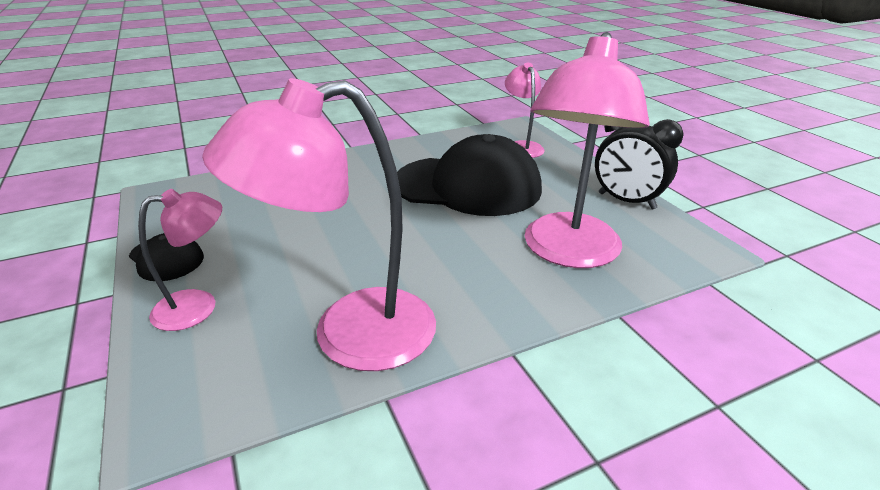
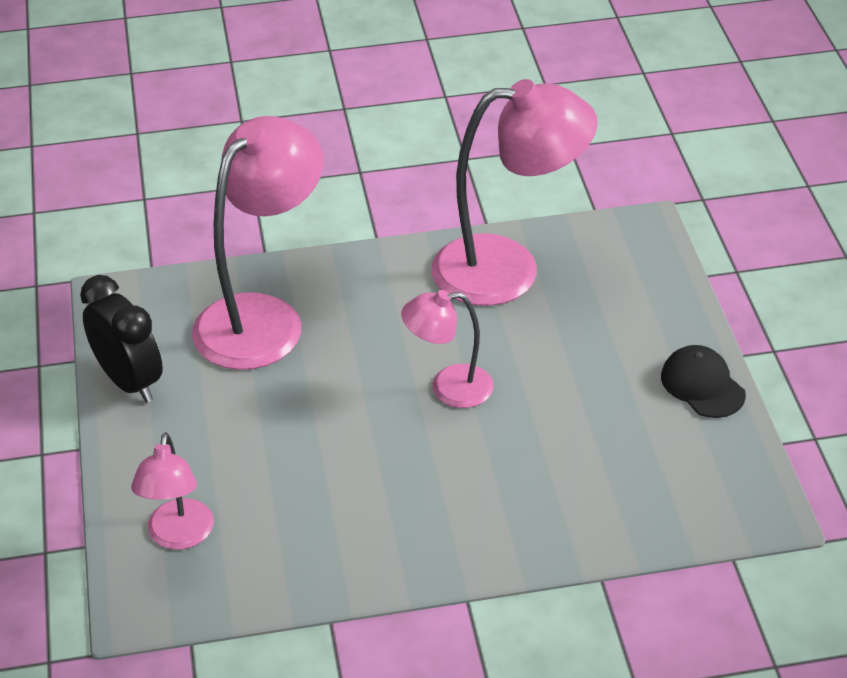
camera: 165 degrees left, 10 degrees up
pink lamp [138,189,222,331] -> pink lamp moved to [401,290,494,408]
black cap [397,134,542,216] -> none

